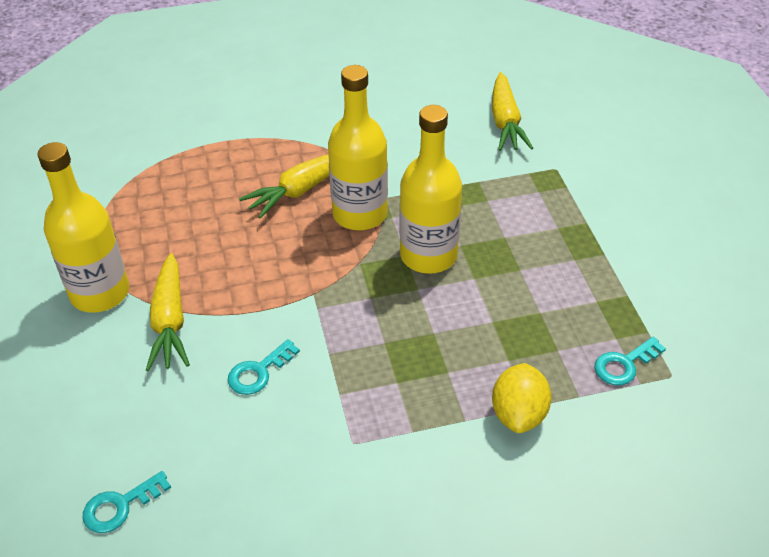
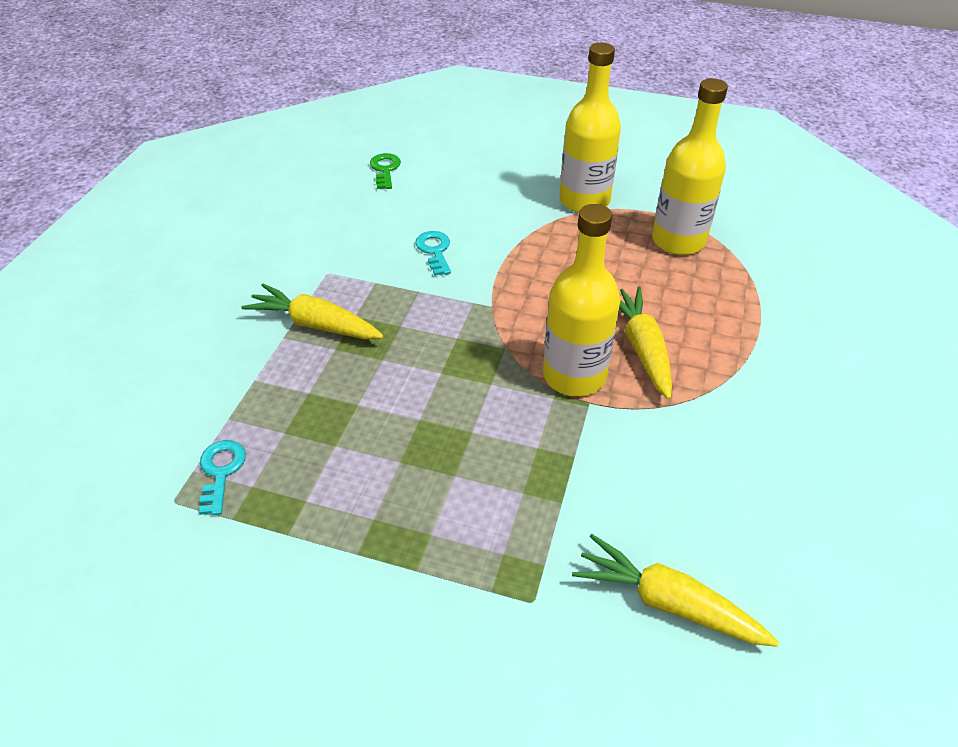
camera: 120 degrees right, 0 degrees up
turquoise key [82,471,171,533] -> green key [370,153,401,189]
yellow carrot [146,253,190,371] -> yellow carrot moved to [241,284,383,339]
yellow bottle [400,105,462,274] -> yellow bottle moved to [652,78,728,255]
yellow lemon [492,363,552,433] -> none

